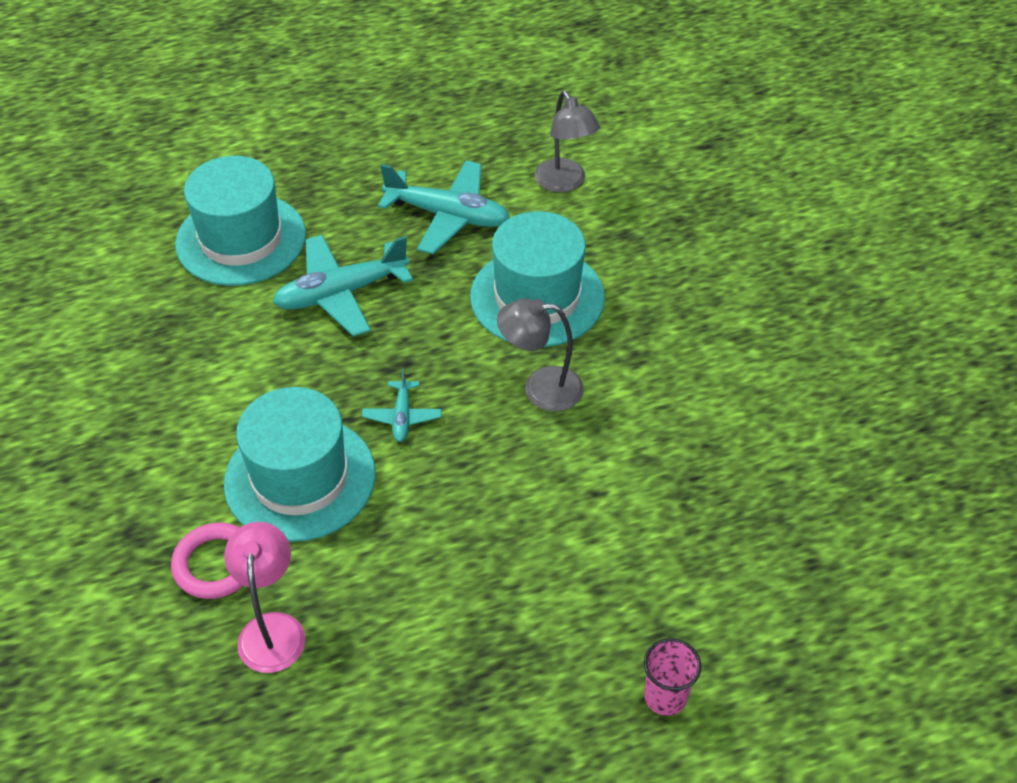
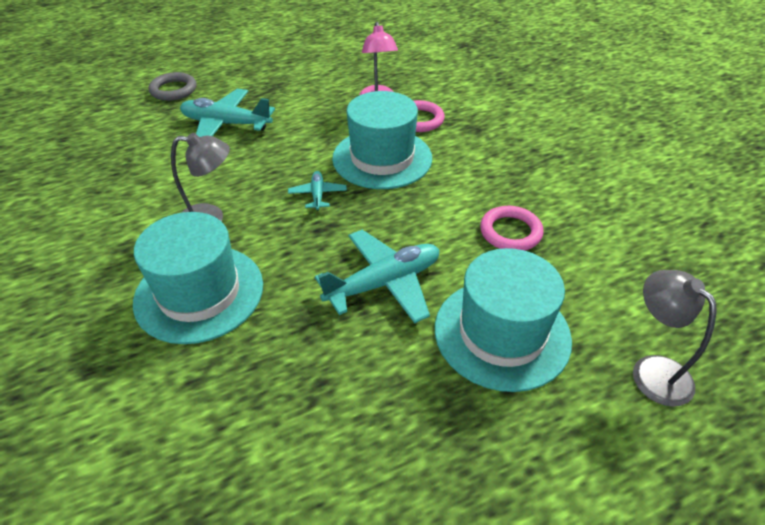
camera: 175 degrees right, 5 degrees down
turquoise plane [378,161,510,254] -> turquoise plane moved to [180,89,275,137]
grey lamp [535,91,600,193] -> grey lamp moved to [633,270,716,407]
pink cup [644,638,701,716] -> grey ring [149,72,197,101]
none -> pink ring [480,206,543,251]

